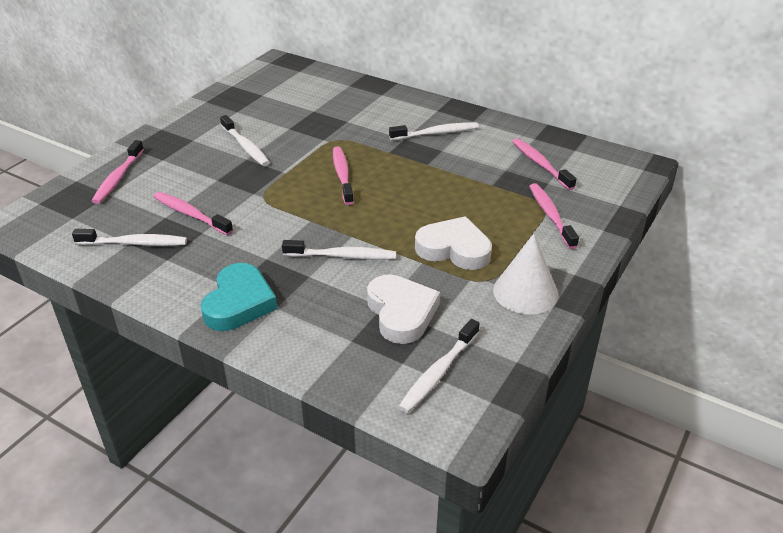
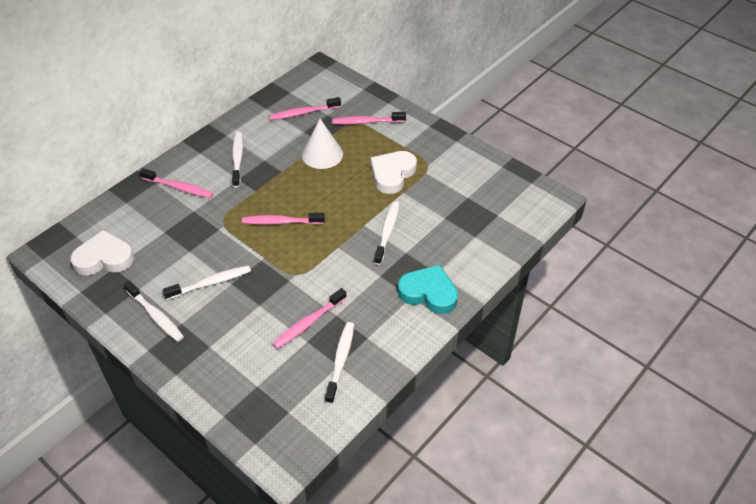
camera: 80 degrees left, 10 degrees up
pink toothbrush [92,140,144,204] -> pink toothbrush moved to [139,168,214,198]
white heart [367,274,440,344] -> white heart moved to [70,230,134,275]
white toothbrush [398,319,480,413] -> white toothbrush moved to [124,280,184,342]
white cone [493,234,558,314] -> white cone moved to [302,119,343,169]

